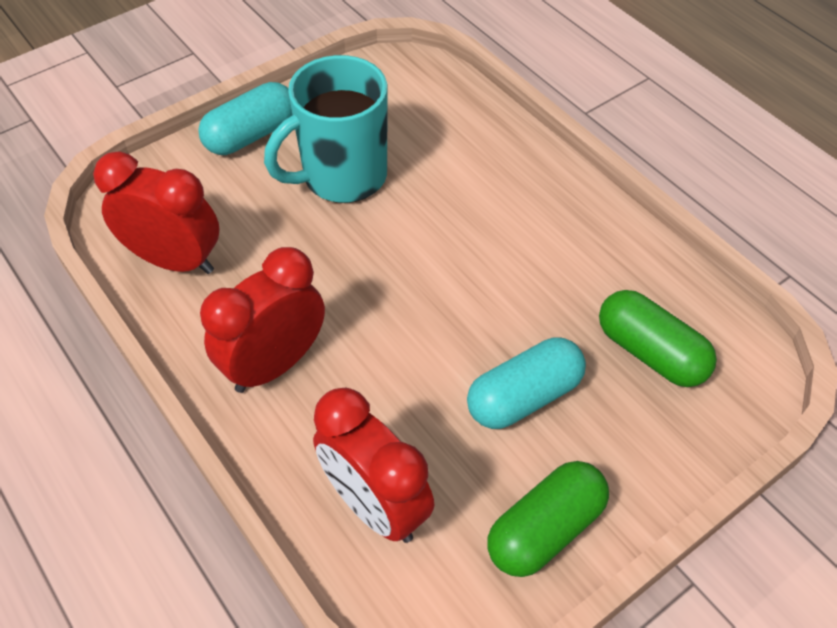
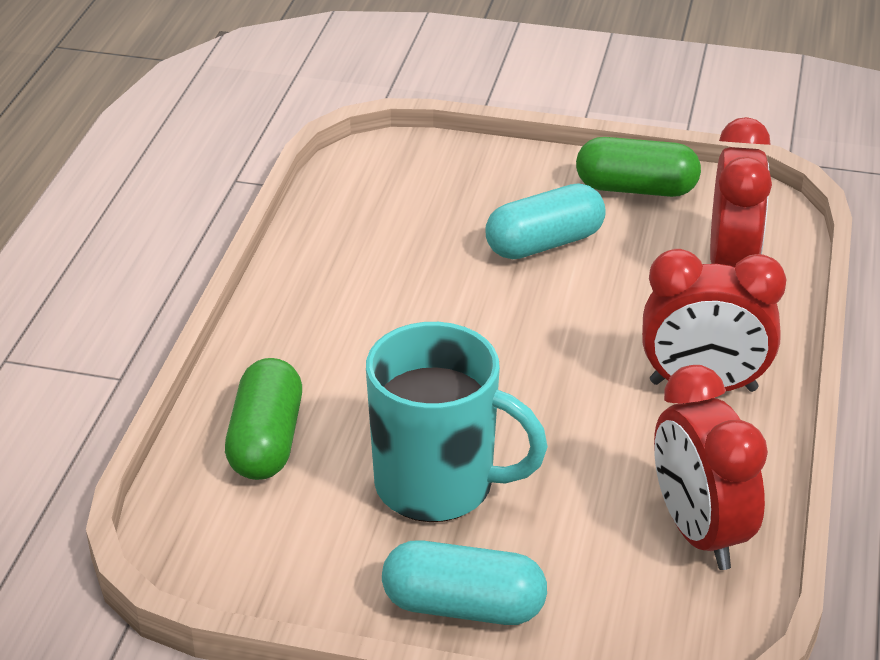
camera: 130 degrees left, 15 degrees down
turquoise capsule [467,337,586,429] -> turquoise capsule turned 45 degrees counterclockwise [485,184,606,259]
green capsule [599,290,717,387] -> green capsule moved to [225,358,302,480]

